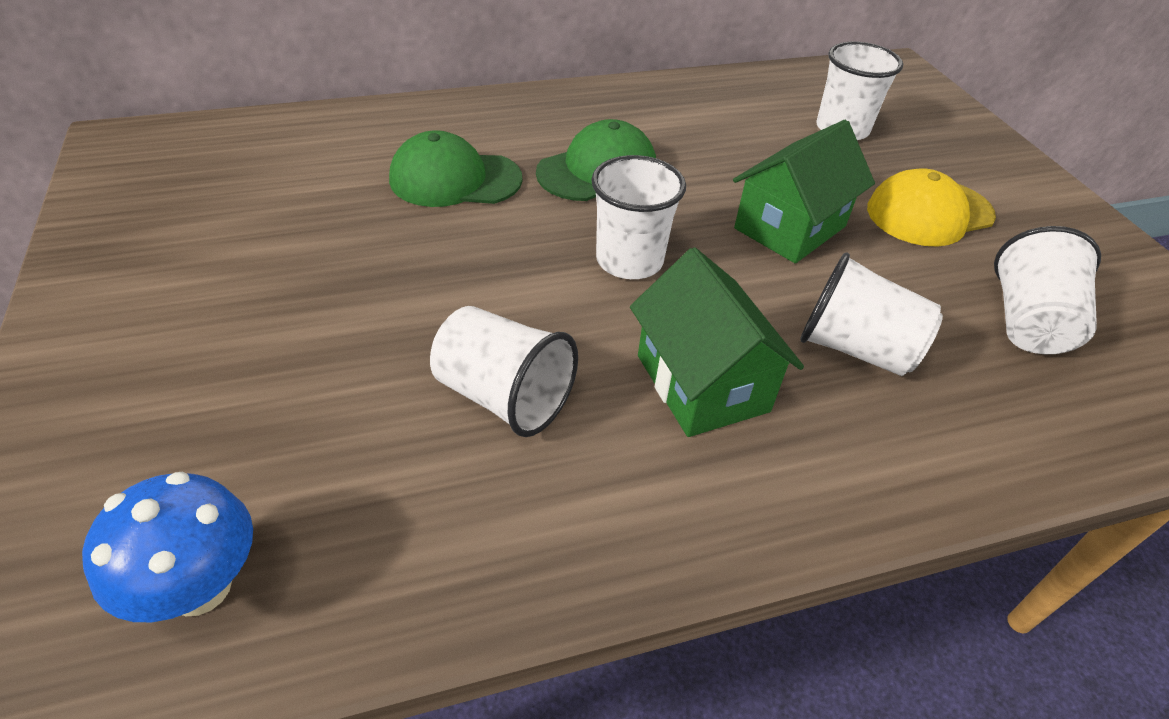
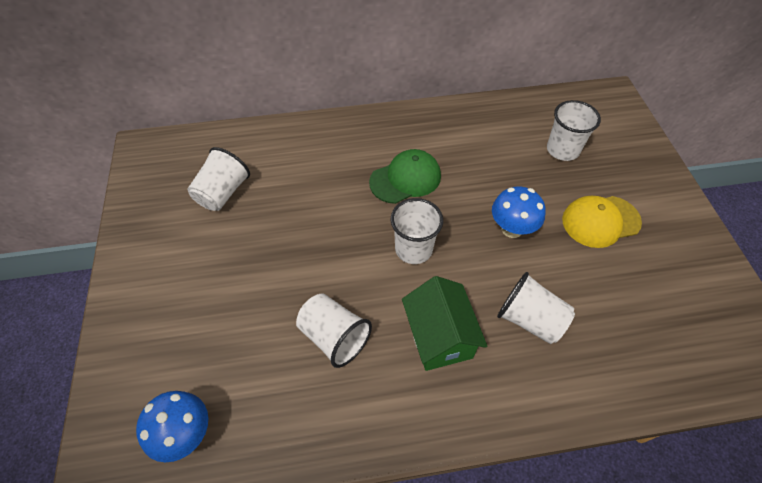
camera: 10 degrees right, 10 degrees up
green cap [389,130,523,207] -> none
green house [733,120,875,263] -> blue mushroom [492,186,546,238]
white cup [994,226,1101,354] -> white cup moved to [187,147,250,211]

